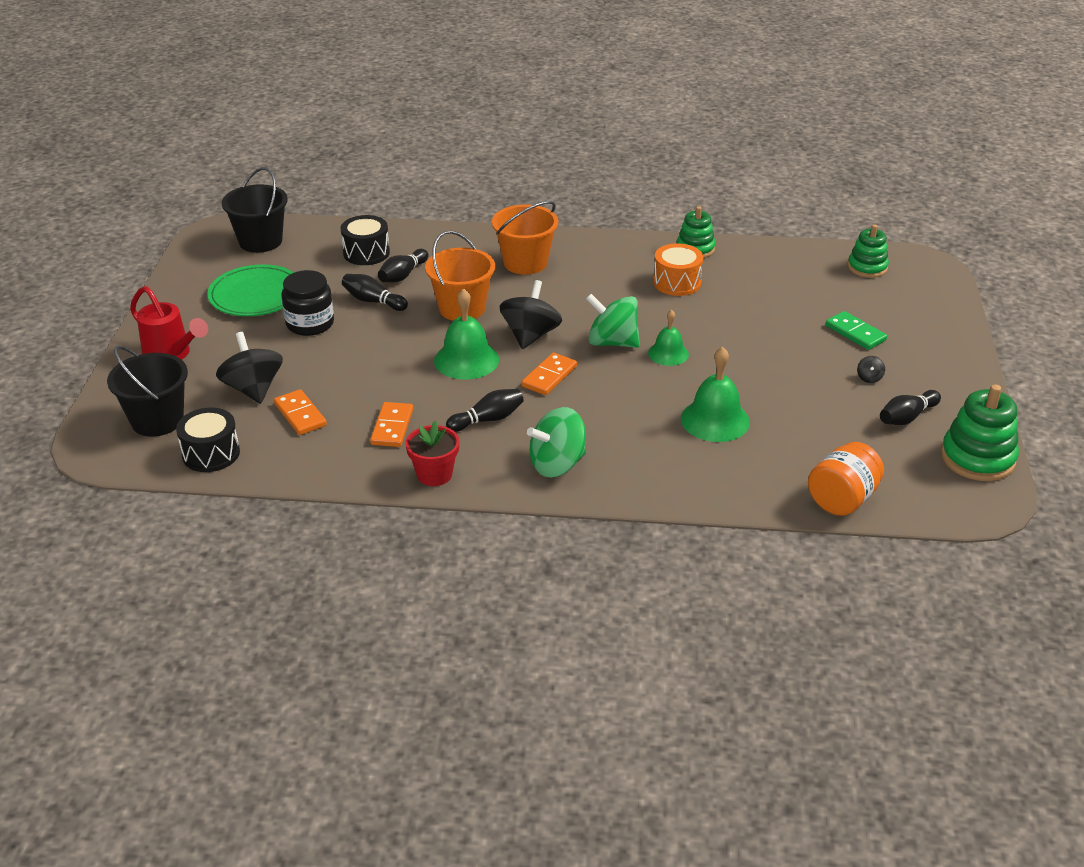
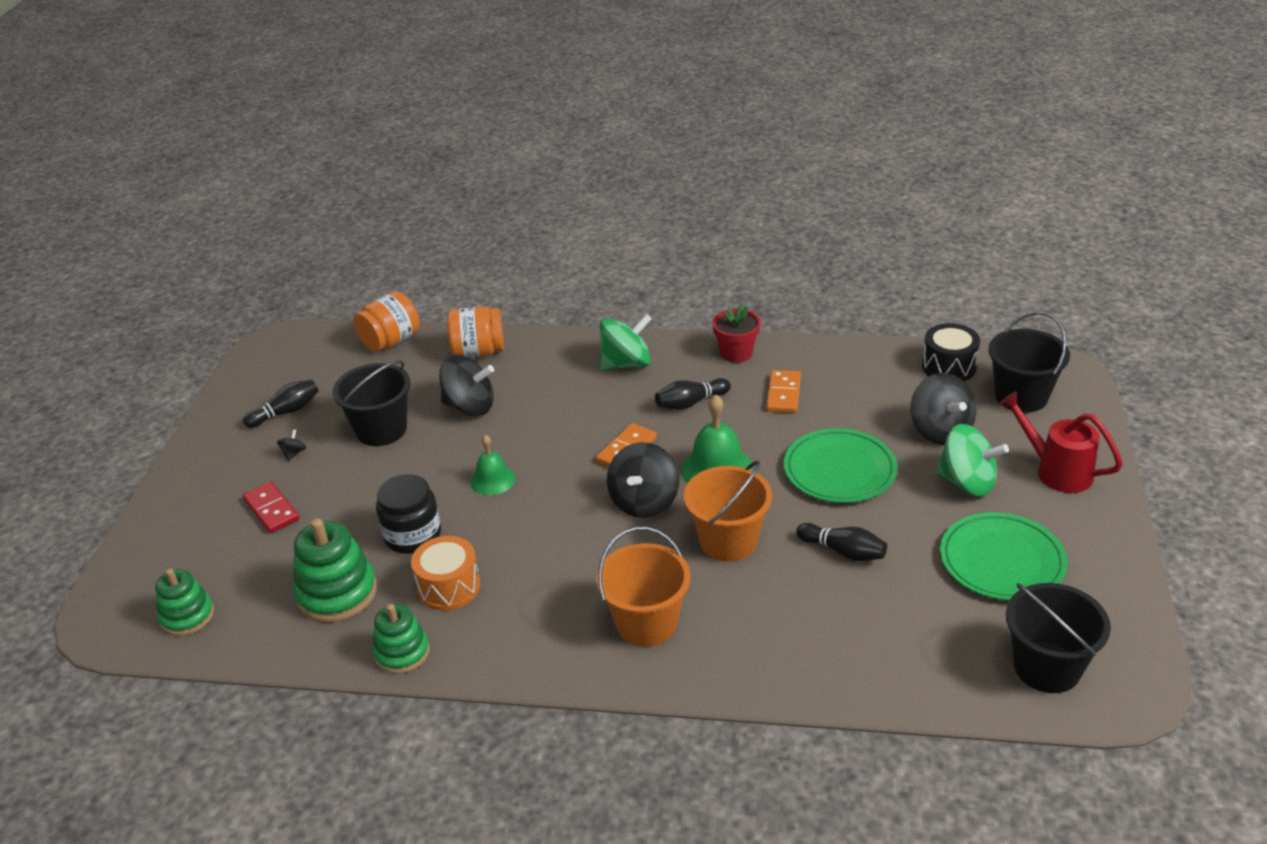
camera: 175 degrees left, 0 degrees up
orange domino [274,389,327,435] -> none
black jar [282,270,334,336] -> black jar moved to [376,474,441,554]
black drum [341,215,390,265] -> none
black bowling pin [378,249,428,282] -> none
green spinning top [586,294,640,348] -> green spinning top moved to [935,424,1009,497]
green bell [681,347,750,442] -> black spinning top [439,355,494,416]
green domino [826,311,887,350] -> red domino [243,482,299,533]
green stacking toy [941,384,1019,481] -> green stacking toy moved to [293,518,377,623]
none -> black bucket [332,360,411,446]
none -> orange jar [447,306,504,358]
none -> green plate [784,428,897,503]

